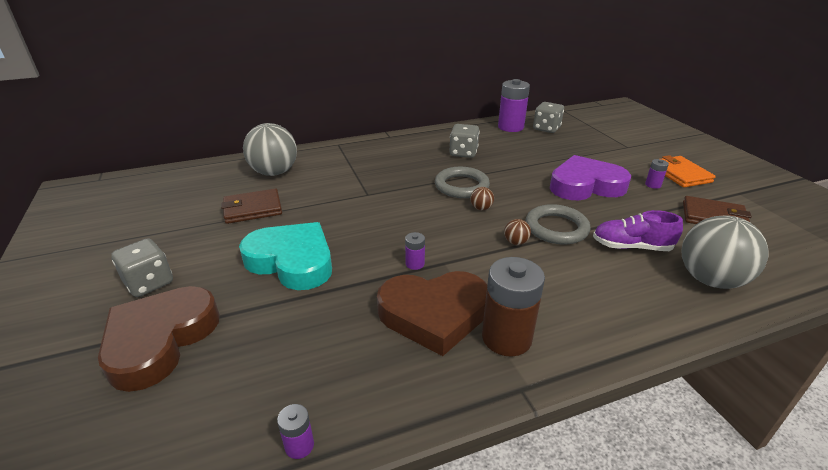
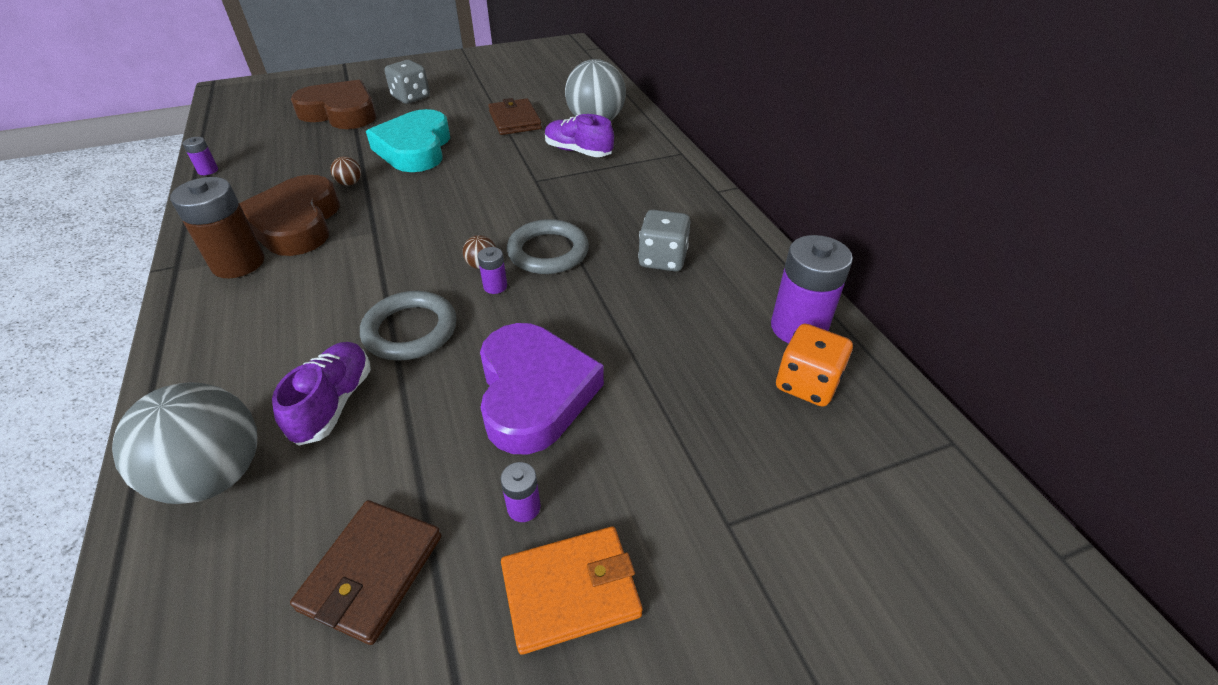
camera: 90 degrees right, 10 degrees up
turquoise heart [239,222,332,290] -> turquoise heart turned 150 degrees clockwise [366,109,450,172]
purple battery [405,232,425,270] -> purple battery moved to [478,247,507,294]
brown ball [504,219,531,245] -> brown ball moved to [331,156,361,186]
grey dice [533,102,564,133] -> orange dice [776,324,853,407]
none -> purple shoe [545,114,614,157]

